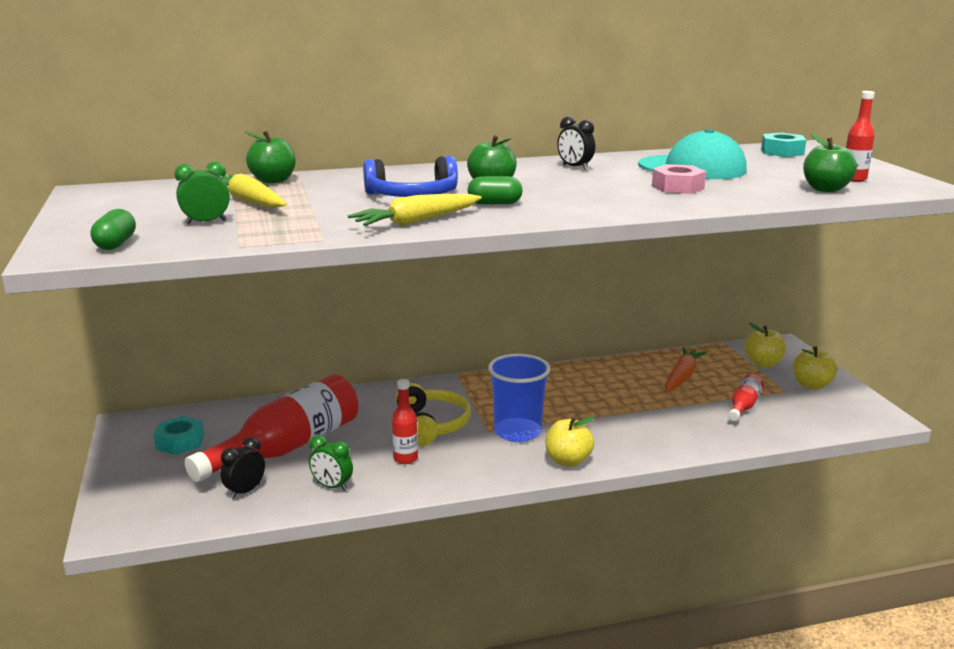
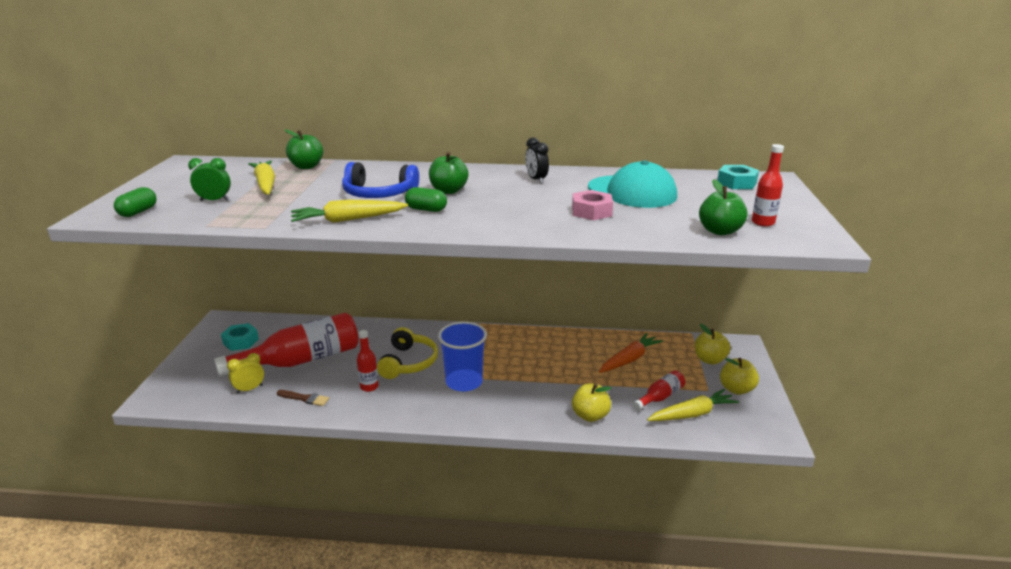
camera: 20 degrees right, 5 degrees up
black clock [221,437,265,499] -> yellow clock [227,353,264,394]
green clock [309,435,353,491] -> brown brush [277,390,329,406]
yellow apple [546,416,594,467] -> yellow apple moved to [572,383,612,422]
none -> yellow carrot [647,389,739,421]

